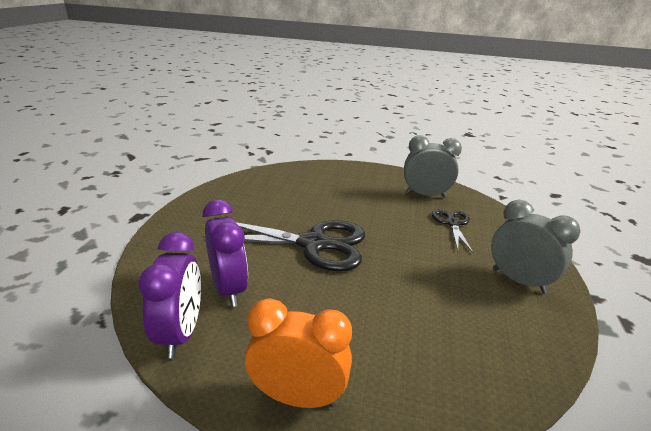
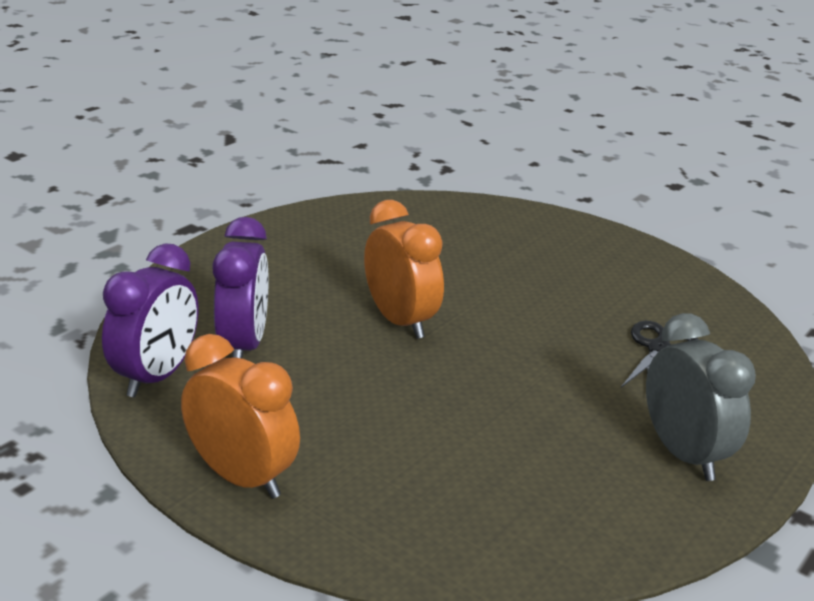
camera: 25 degrees right, 0 degrees up
black scissors [203,220,365,271] -> orange clock [364,200,444,339]
grey clock [404,135,462,198] -> none

